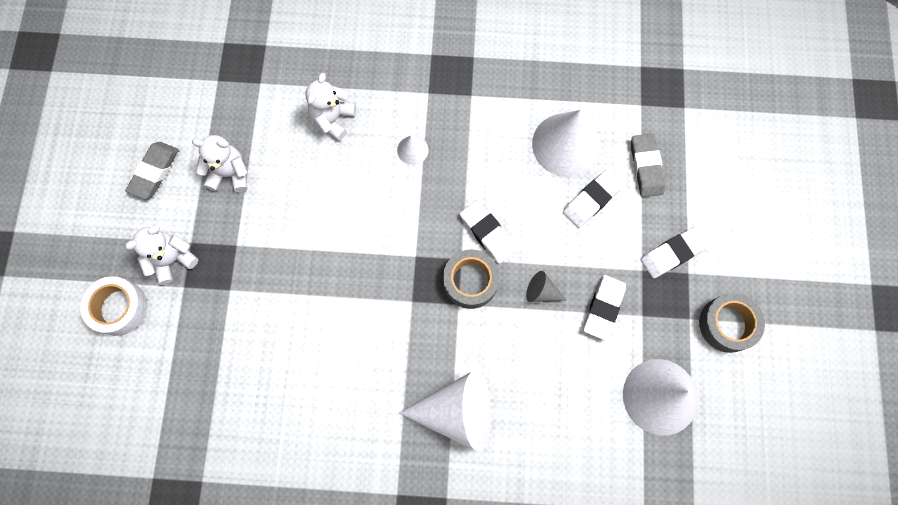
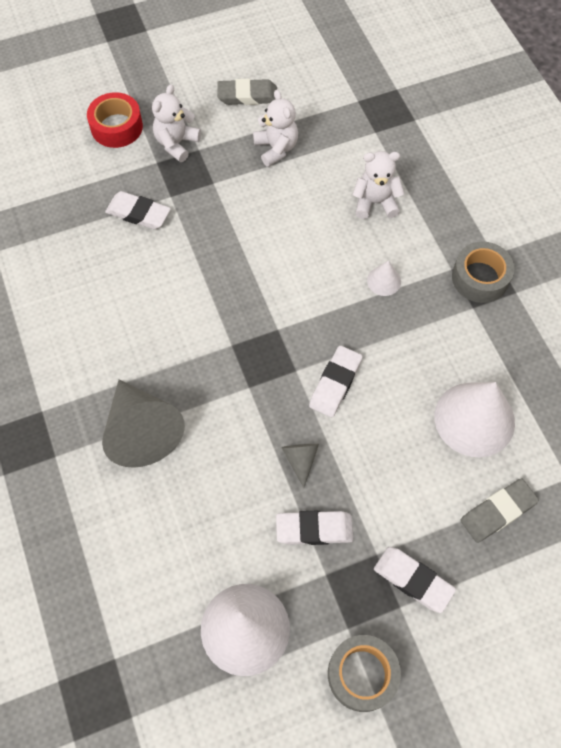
camera: 65 degrees right, 10 degrees down
white tape [80,276,147,336] -> red tape [87,92,143,148]
white teddy bear [125,225,199,285] -> white teddy bear turned 90 degrees counterclockwise [152,84,201,162]
white cone [399,370,492,452] -> grey cone [102,379,185,468]
grey tape [443,250,500,309] -> grey tape moved to [452,242,514,303]
white eraser [563,169,624,228] -> white eraser moved to [105,191,171,229]

